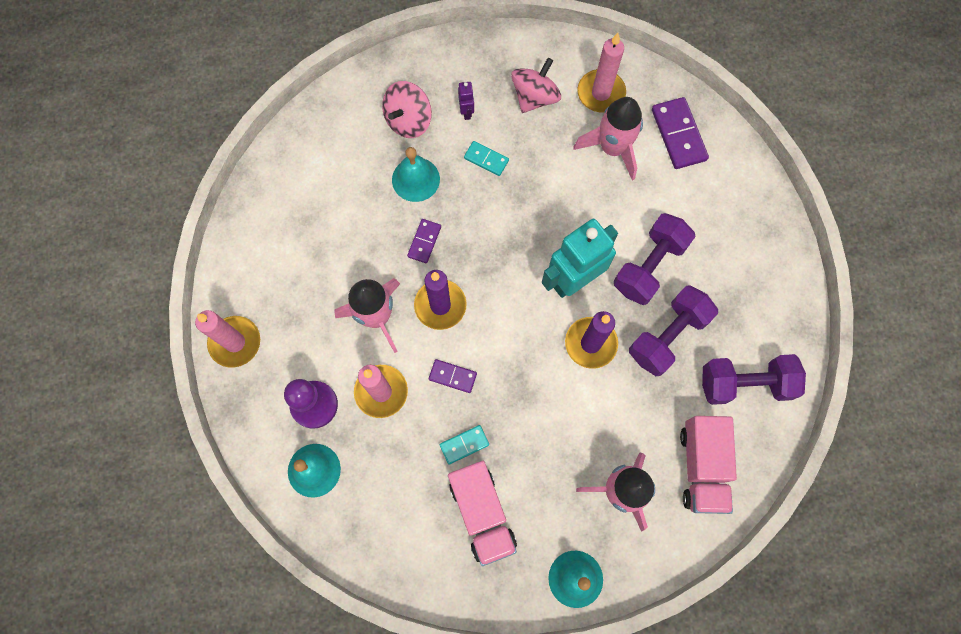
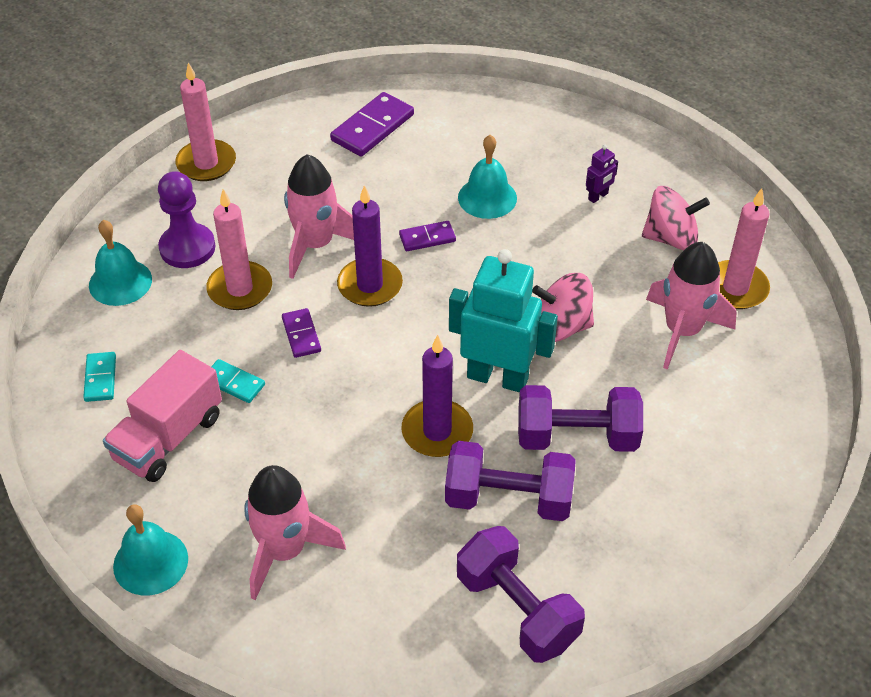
camera: 55 degrees right, 25 degrees down
pink spinning top [382,81,432,138] -> pink spinning top moved to [532,273,594,342]
turquoise domino [464,141,509,176] -> turquoise domino moved to [83,352,116,402]
purple domino [652,97,709,169] -> purple domino moved to [330,92,414,157]
pink truck [680,416,737,514] -> none

